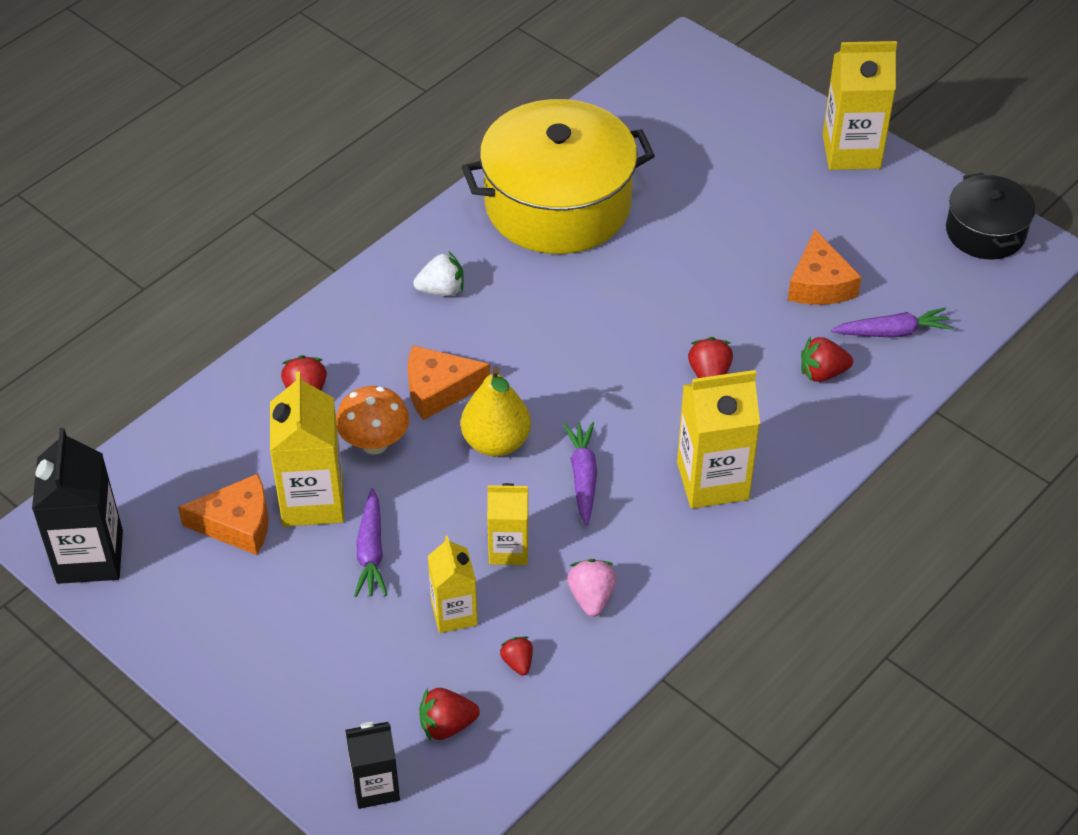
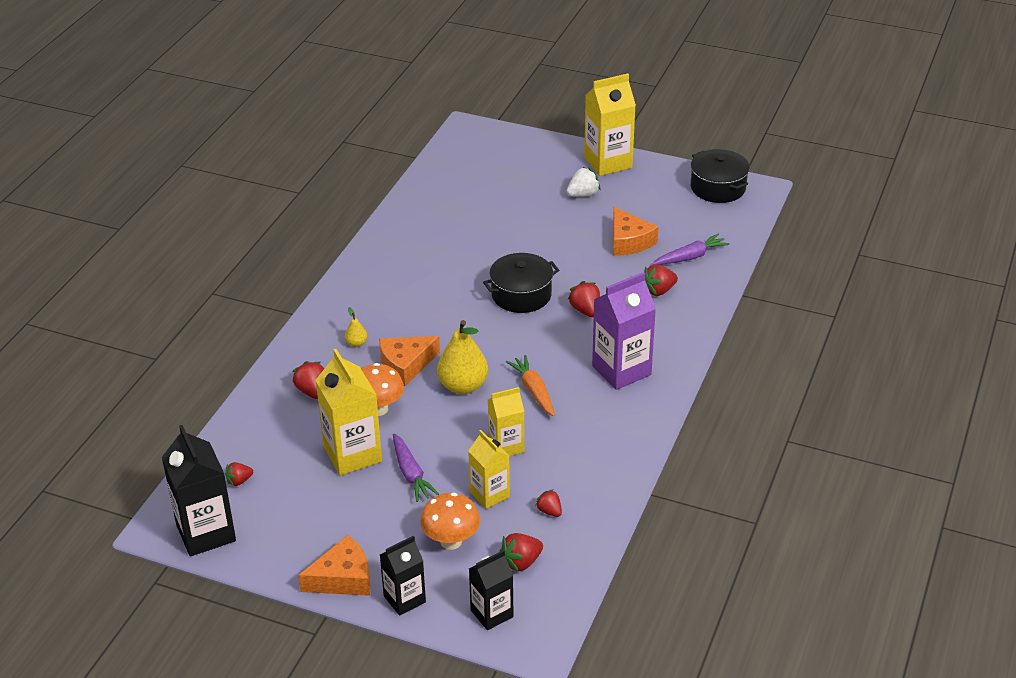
camera: 20 degrees left, 10 degrees down
orange cheese [178,474,269,555] -> orange cheese moved to [298,535,371,596]
white strawberry [413,252,464,296] -> white strawberry moved to [567,167,600,197]
yellow pot [462,99,655,254] -> none
purple carrot [563,422,597,526] -> orange carrot [506,355,555,416]
pink strawberry [567,559,616,617] -> none
yellow carton [677,370,760,509] -> purple carton [592,272,656,390]
none -> red strawberry [225,462,253,486]
none -> yellow pear [345,307,367,347]
none -> black carton [380,536,426,616]
none -> orange mushroom [420,493,480,550]
none -> black pot [483,253,559,313]

